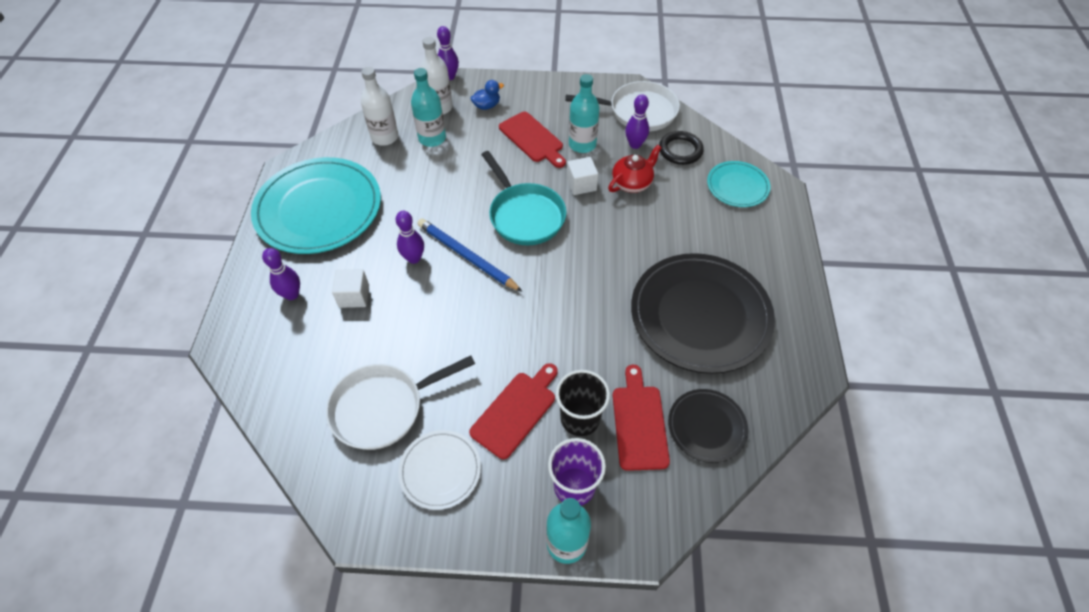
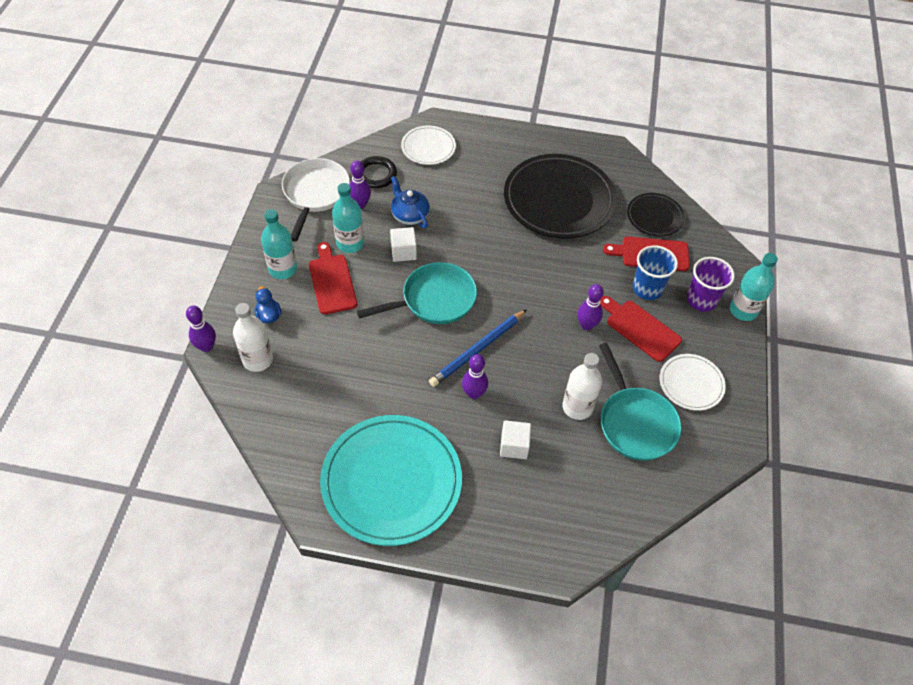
camera: 85 degrees left, 0 degrees up
purple bowling pin [262,248,300,300] -> purple bowling pin moved to [577,284,604,330]
white pan [326,356,475,450] -> turquoise pan [599,343,681,461]
white bottle [361,67,398,146] -> white bottle moved to [562,353,602,420]
turquoise bottle [411,68,446,147] -> turquoise bottle moved to [261,209,297,279]
red cutting board [499,112,566,168] -> red cutting board turned 75 degrees counterclockwise [309,242,357,314]
black cup [556,370,610,436] -> blue cup [633,245,678,300]
red teapot [608,145,662,193] -> blue teapot [391,176,430,229]
turquoise plate [707,161,771,207] -> white plate [401,126,456,165]

